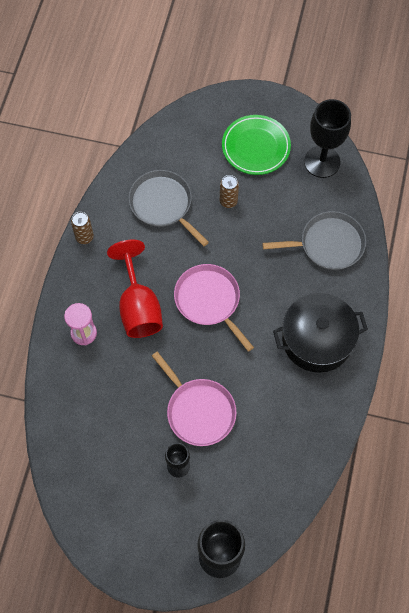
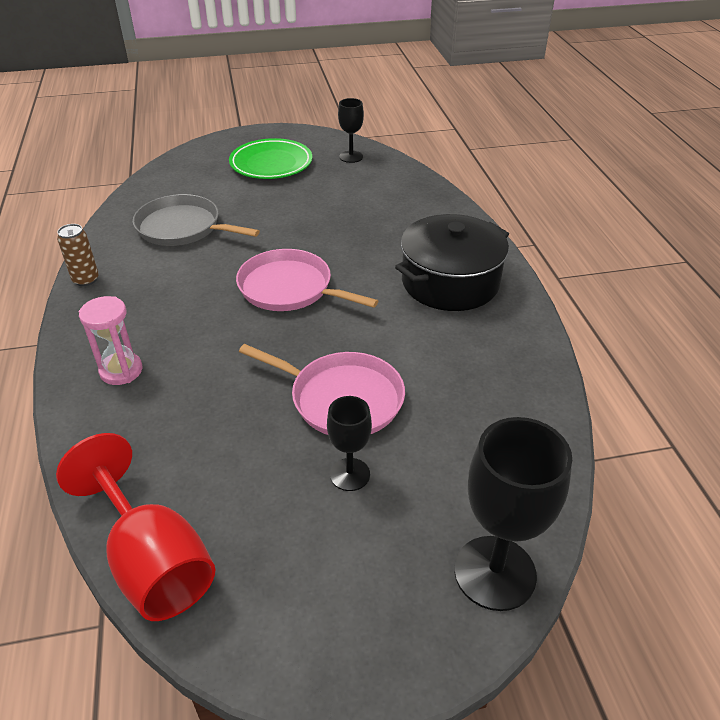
camera: 25 degrees left, 25 degrees down
red goblet [107,240,163,338] -> red goblet moved to [56,433,215,621]
brown can [220,175,239,208] -> none
grey pan [262,211,366,270] -> none
black goblet [304,99,351,178] -> black goblet [338,98,364,163], size x0.56

